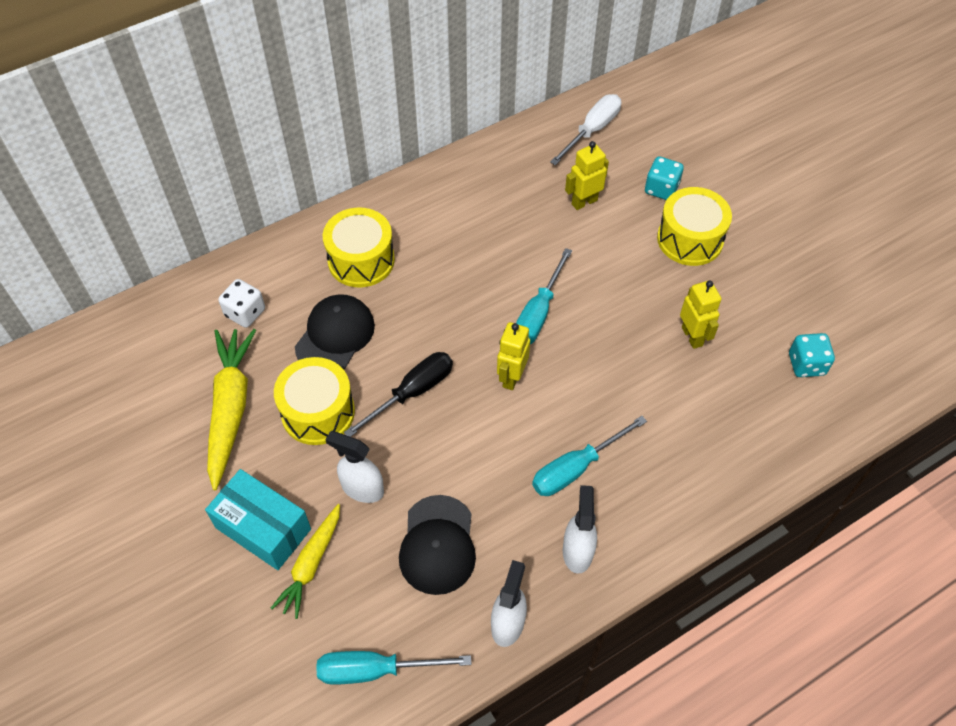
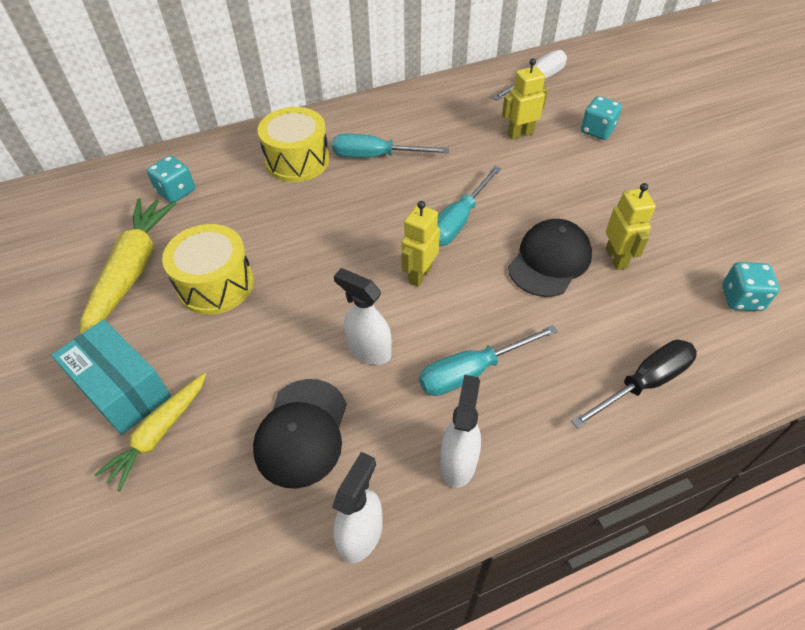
camera: 10 degrees right, 5 degrees down
white dice [218,279,265,328] -> turquoise dice [147,155,195,203]
black cap [295,294,375,370] -> black cap moved to [508,219,592,297]
turquoise screwdriver [316,651,472,685] -> turquoise screwdriver moved to [332,134,449,158]
white spray bottle [326,431,384,503] -> white spray bottle moved to [334,268,392,365]
black screwdriver [344,352,453,437] -> black screwdriver moved to [571,340,697,429]
yellow drum [657,187,732,266] -> none

